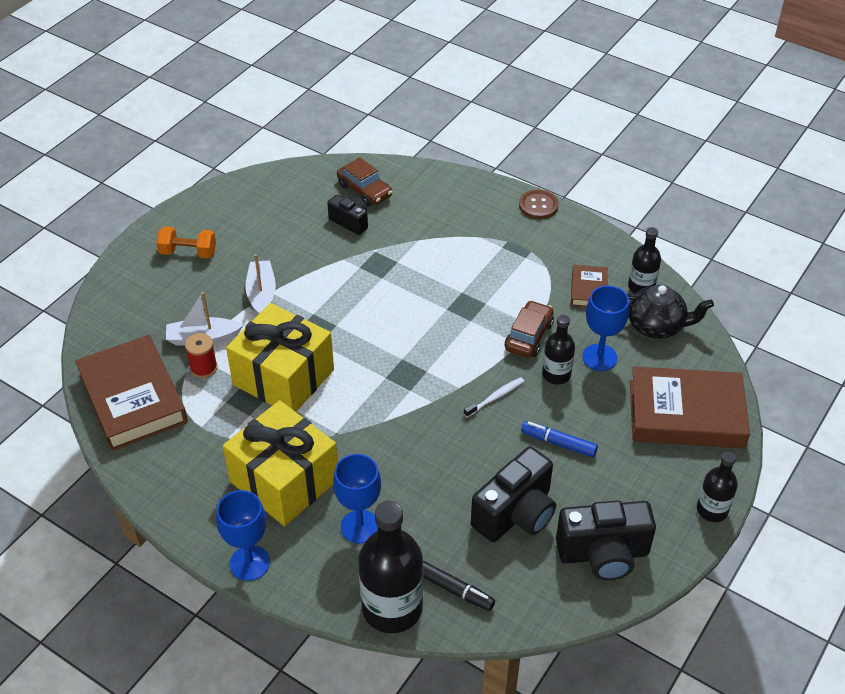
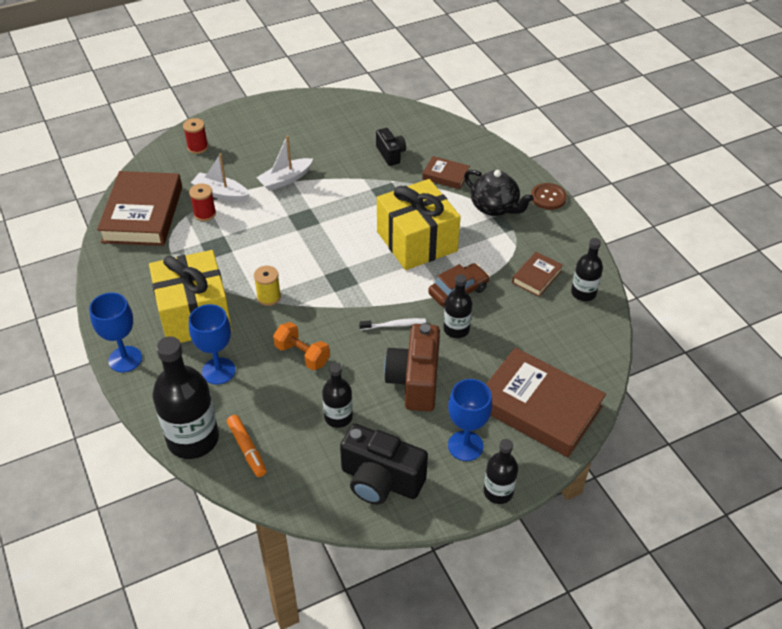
camera: 30 degrees right, 0 degrees up
orange dumbbell [156,226,216,258] -> orange dumbbell moved to [273,322,330,370]
yellow gift [226,303,334,412] -> yellow gift moved to [377,179,461,270]
white boat [245,254,276,314] -> white boat turned 150 degrees counterclockwise [256,135,313,191]
brown car [337,157,393,206] -> none
black marker [423,561,495,611] -> orange marker [227,415,267,477]
black camera [471,447,556,542] -> black bottle [322,363,353,428]
blue marker [521,421,598,457] -> brown camera [384,324,440,412]
blue goblet [582,286,629,371] -> blue goblet moved to [448,379,492,461]
black teapot [627,285,714,339] -> black teapot moved to [464,170,534,216]
none -> red spool [183,118,208,154]
none -> yellow spool [254,266,281,306]
none -> brown book [422,156,470,189]

